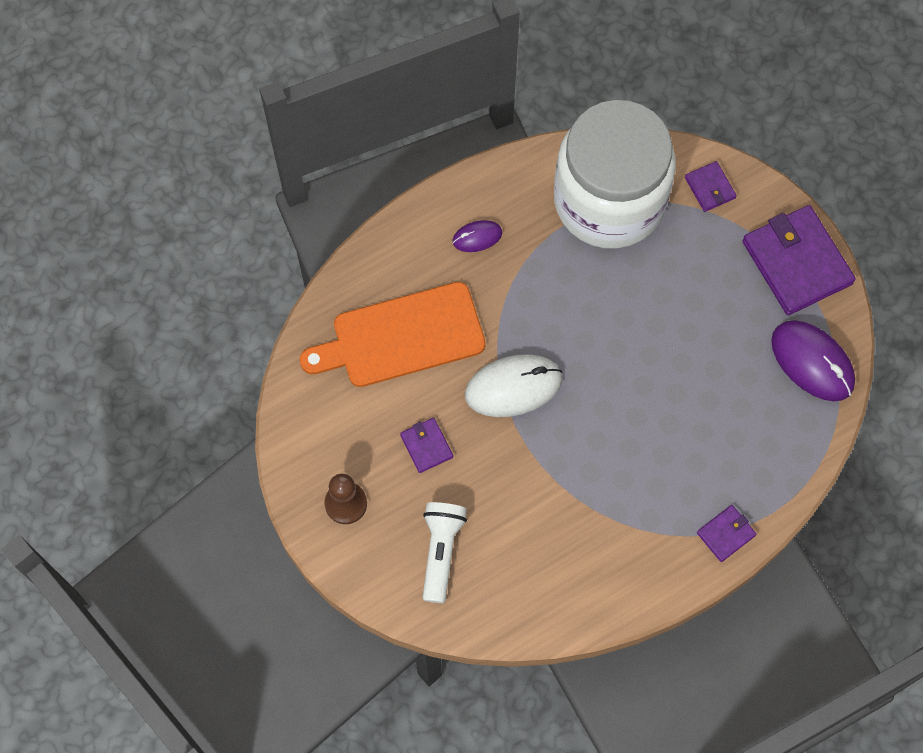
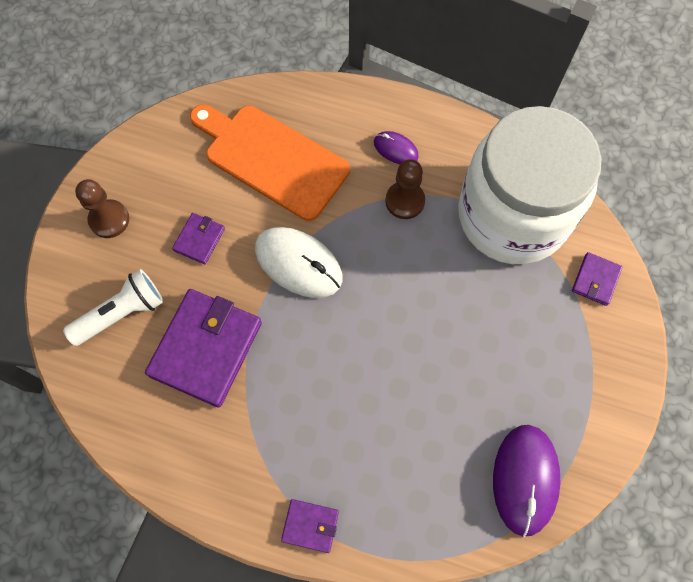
camera: 50 degrees right, 0 degrees up
purple wallet [743,205,856,315] -> purple wallet moved to [145,289,262,407]
none -> brown pawn [385,159,425,219]

